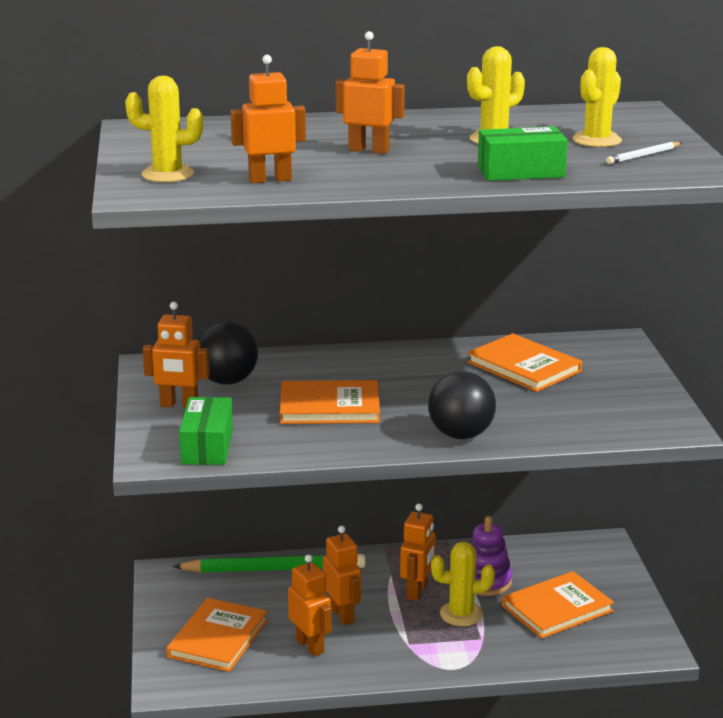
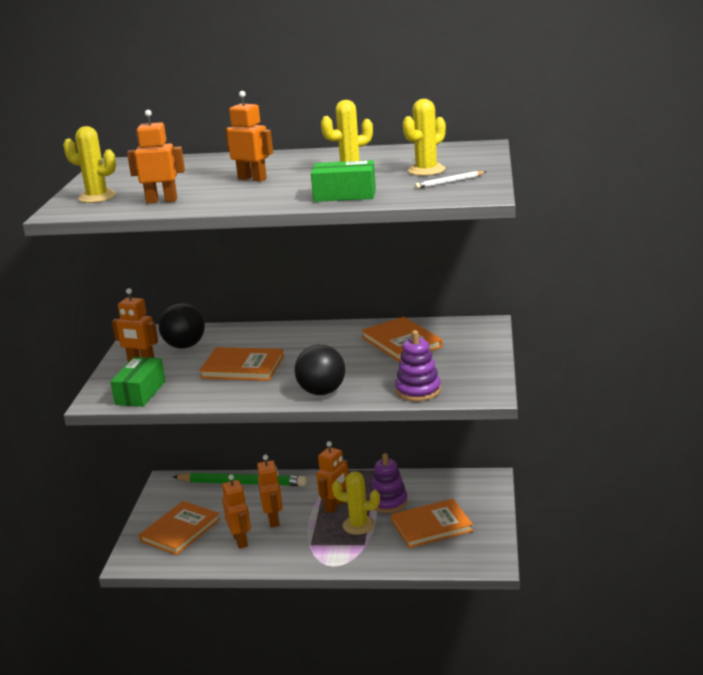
camera: 15 degrees right, 0 degrees up
none -> purple stacking toy [395,330,441,401]

